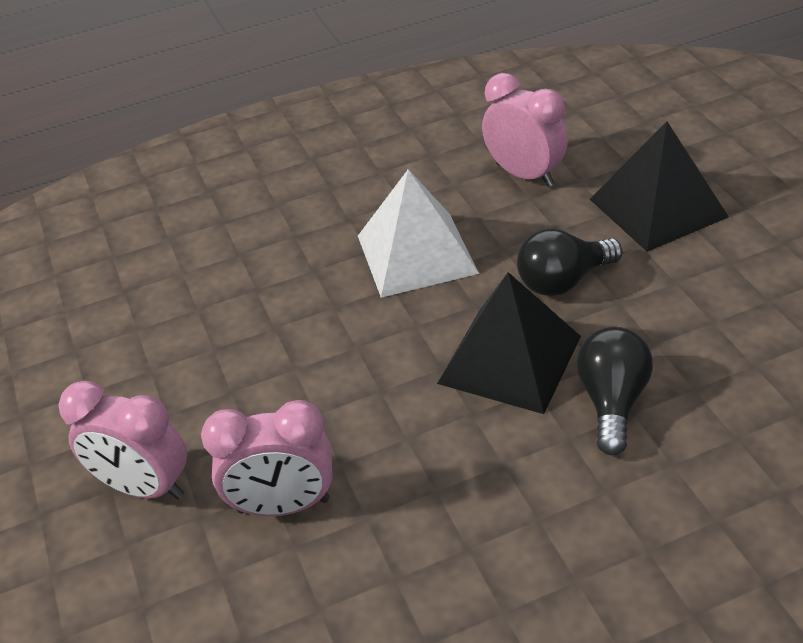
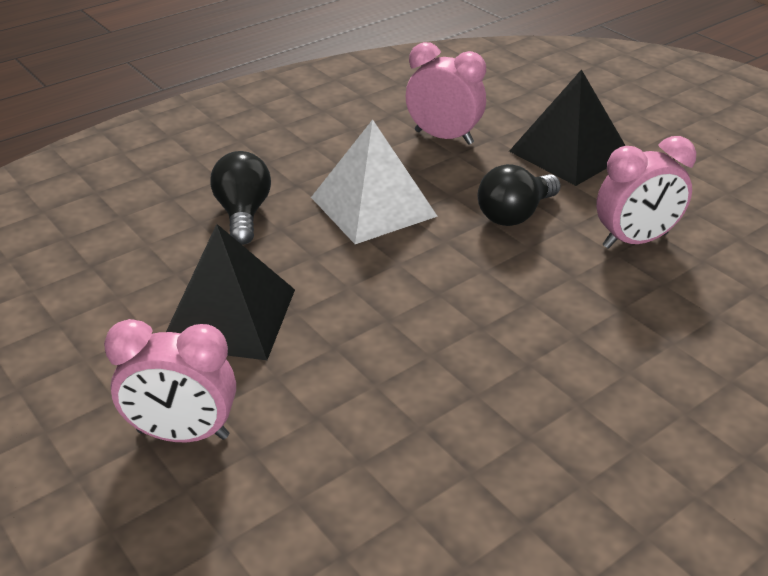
camera: 20 degrees left, 5 degrees down
pink clock [201,400,333,516] -> pink clock moved to [596,136,696,249]
black pyramid [437,272,581,414] -> black pyramid moved to [166,224,295,360]
black light bulb [576,327,653,455] -> black light bulb moved to [210,151,271,245]

